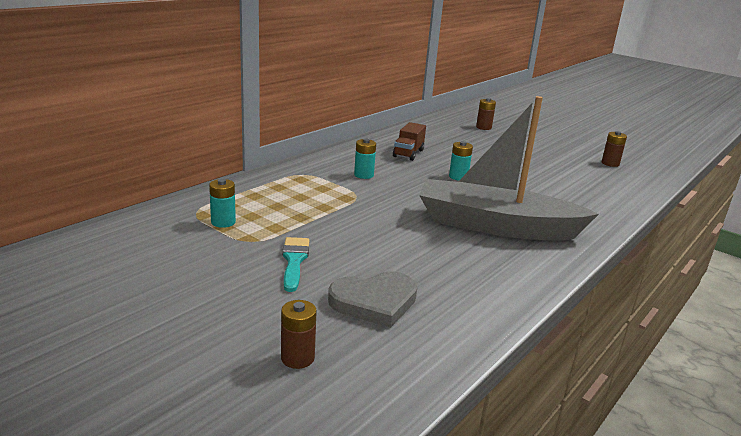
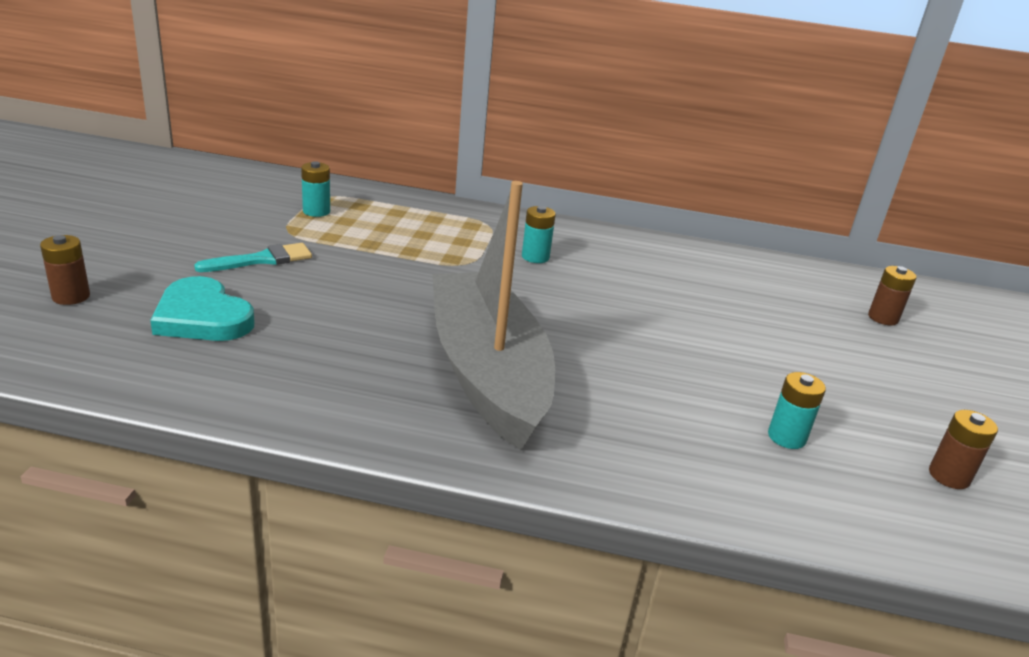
camera: 60 degrees right, 5 degrees up
grey heart [328,272,417,328] -> turquoise heart [150,276,255,341]
brown truck [393,122,426,161] -> none
turquoise battery [449,141,473,181] -> turquoise battery moved to [768,372,826,449]

